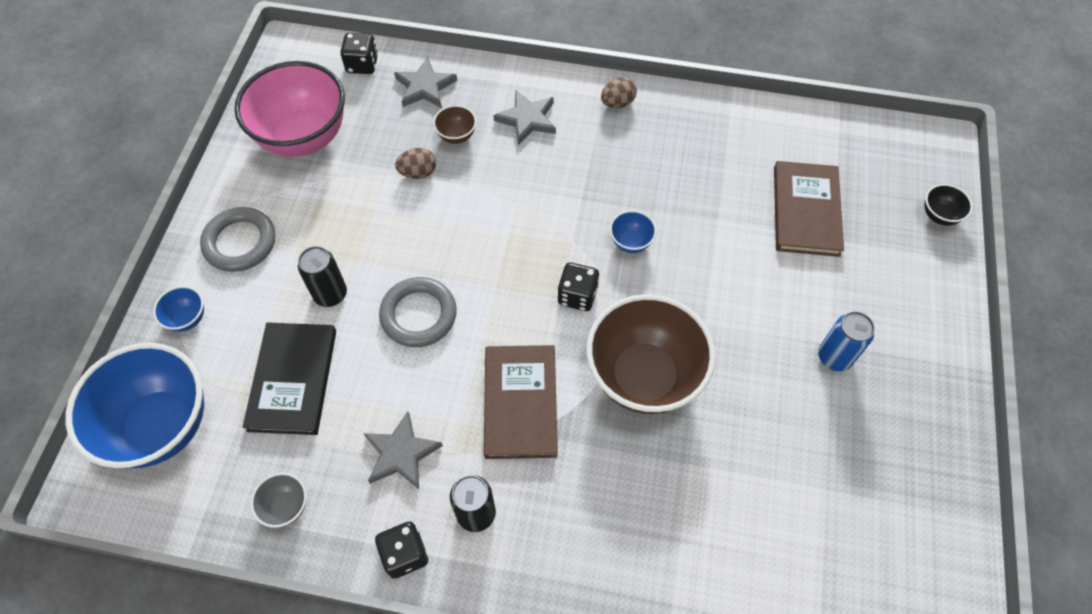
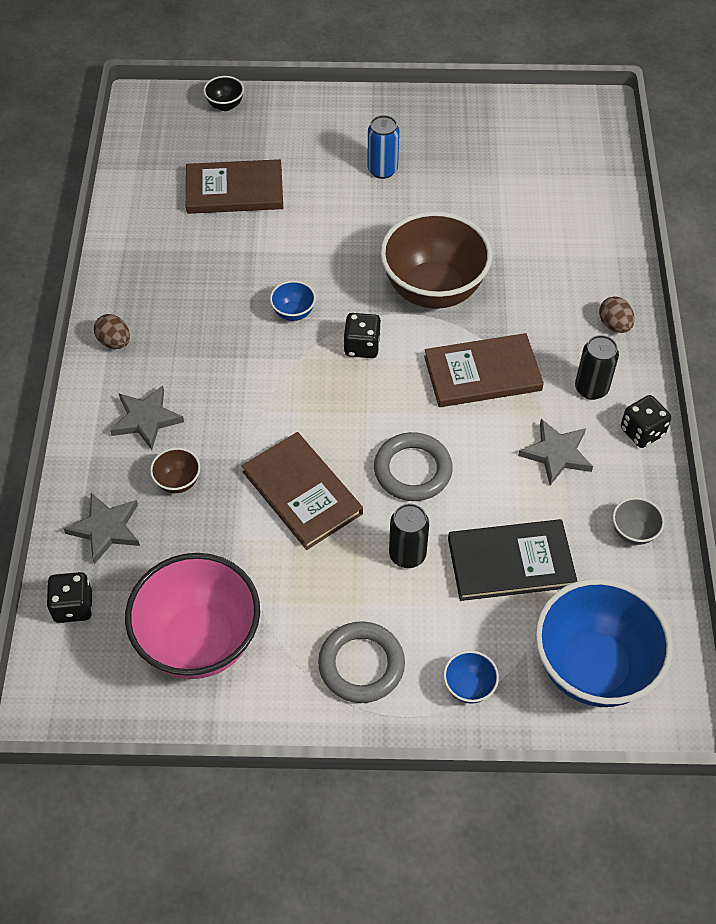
camera: 100 degrees left, 5 degrees down
brown egg [395,148,436,179] -> brown egg moved to [599,296,635,333]
none -> brown book [242,432,363,550]

